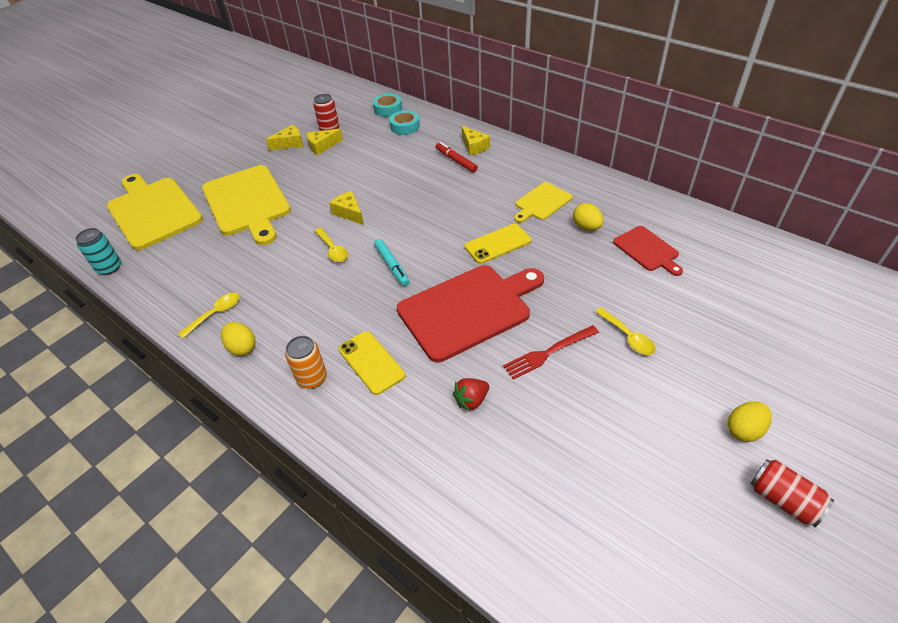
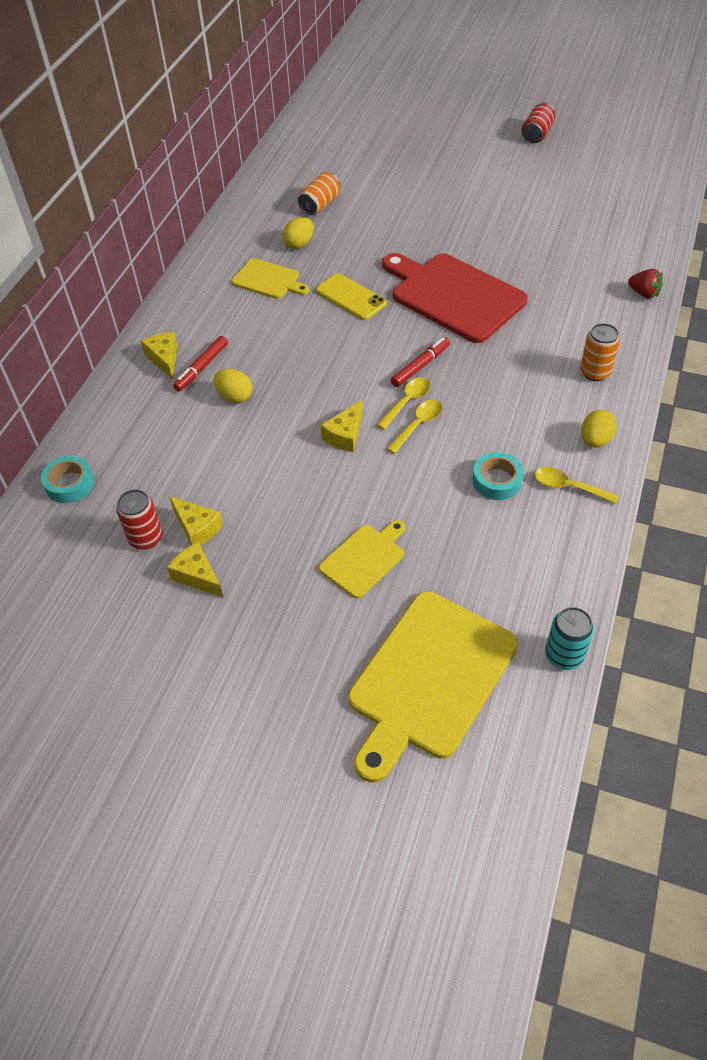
camera: 110 degrees left, 5 degrees up
yellow cutting board [202,165,291,245] -> yellow cutting board [319,520,406,598], size x0.52
yellow phone [338,331,405,395] -> none
turquoise marker [374,239,410,286] -> red marker [391,337,450,387]
turquoise tape [389,110,420,135] -> turquoise tape moved to [472,452,524,500]
red strawberry [453,378,489,412] -> red strawberry moved to [628,269,663,299]
yellow cheese [462,126,490,156] -> yellow cheese turned 60 degrees counterclockwise [141,332,177,380]
red fork [503,325,599,380] -> none
yellow spoon [595,307,656,355] -> yellow spoon moved to [377,377,431,430]
red cutting board [613,226,683,276] -> orange can [298,172,340,215]
yellow egg [727,402,772,442] -> yellow egg moved to [214,369,253,403]

